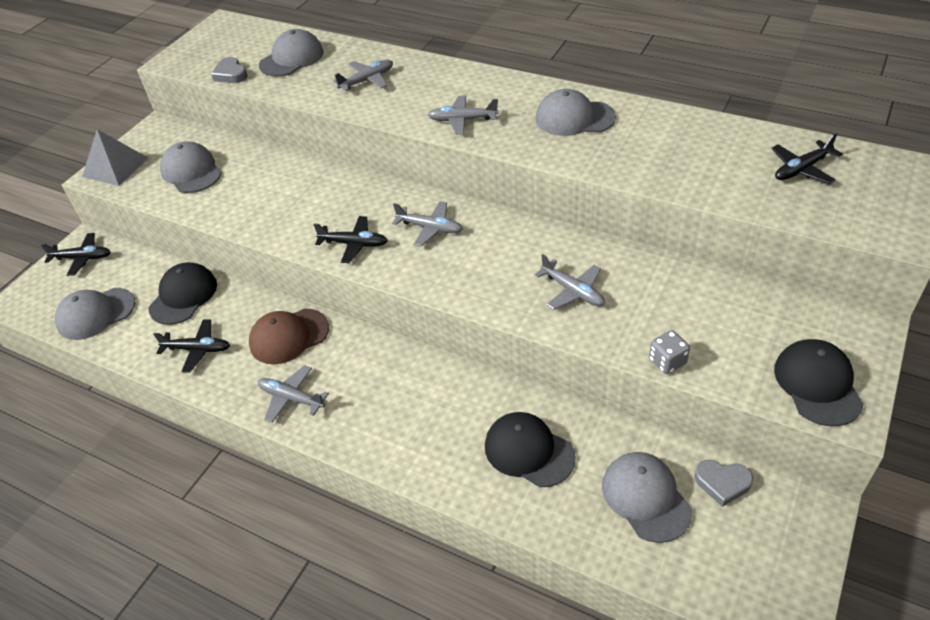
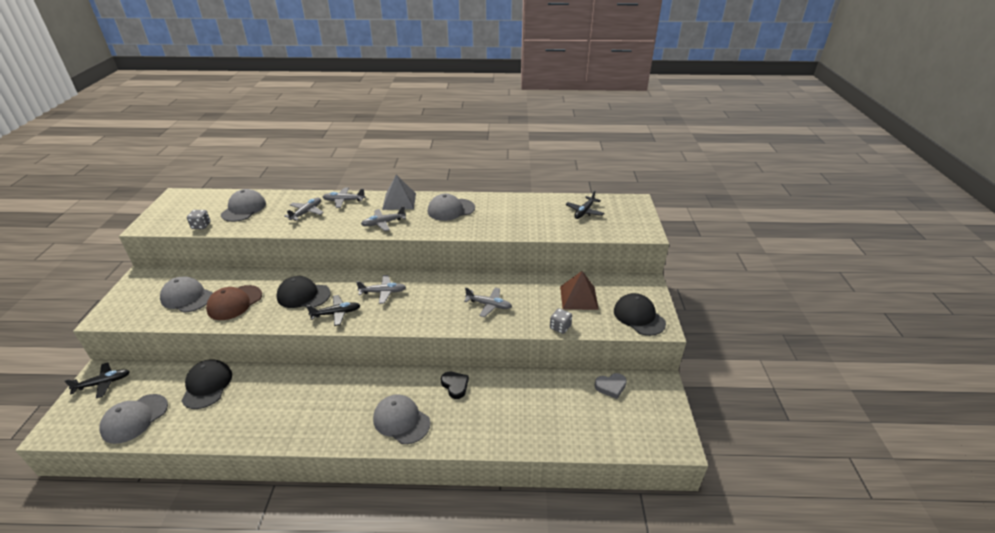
camera: 30 degrees left, 10 degrees down
grey pyramid [82,129,148,186] -> grey pyramid moved to [382,175,416,210]
black plane [153,319,230,373] -> none
grey heart [211,57,248,83] -> grey dice [187,210,210,229]
brown cap [249,309,329,364] -> brown cap moved to [206,285,262,320]
grey plane [258,365,329,423] -> grey plane moved to [323,187,365,208]
black cap [485,412,576,487] -> black cap moved to [276,276,331,308]
grey cap [602,452,692,543] -> grey cap moved to [373,395,430,444]
none -> black heart [441,372,469,399]
none -> brown pyramid [560,271,599,310]

